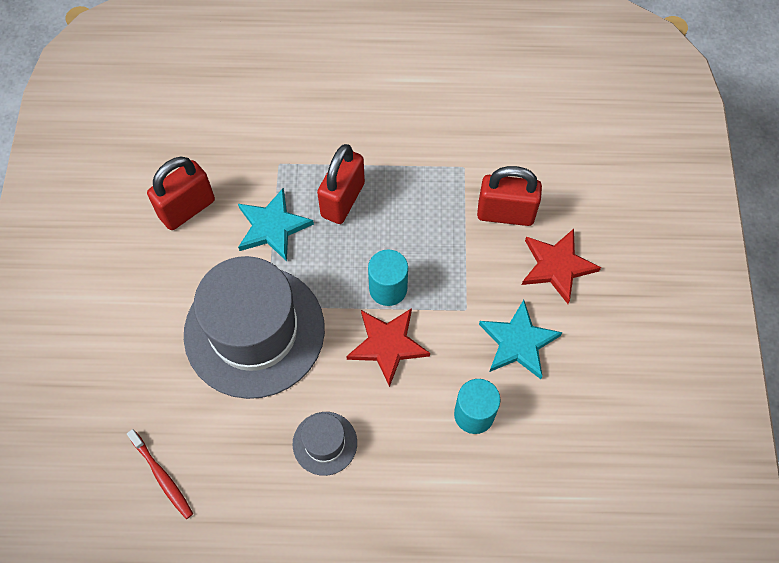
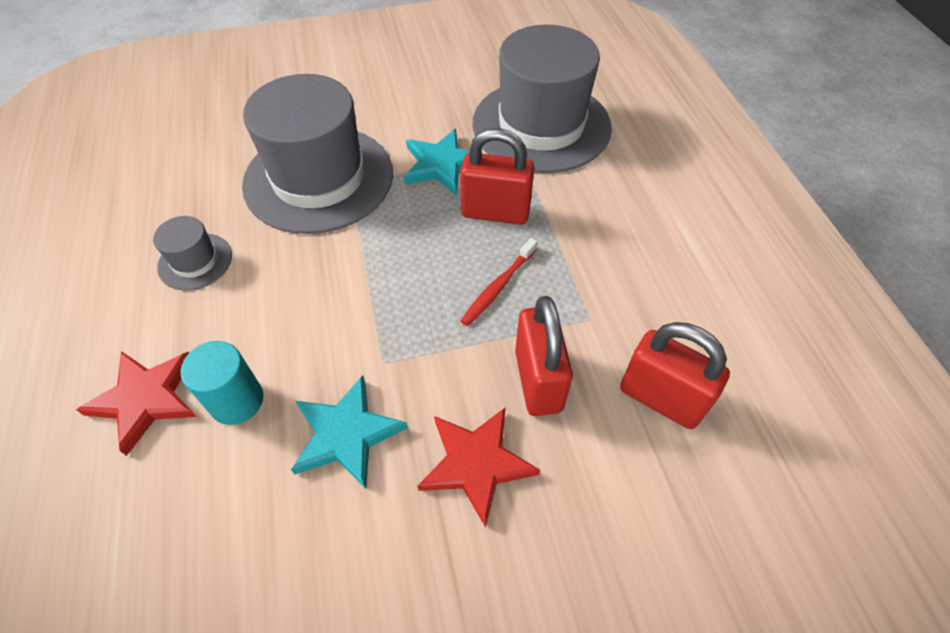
camera: 75 degrees right, 10 degrees down
red toothbrush [127,429,193,519] -> red toothbrush moved to [461,238,537,326]
red padlock [147,157,215,230] -> red padlock moved to [620,322,730,429]
red star [346,308,430,387] -> red star moved to [76,351,197,456]
turquoise cylinder [368,249,408,306] -> none
none -> grey hat [472,25,612,173]

